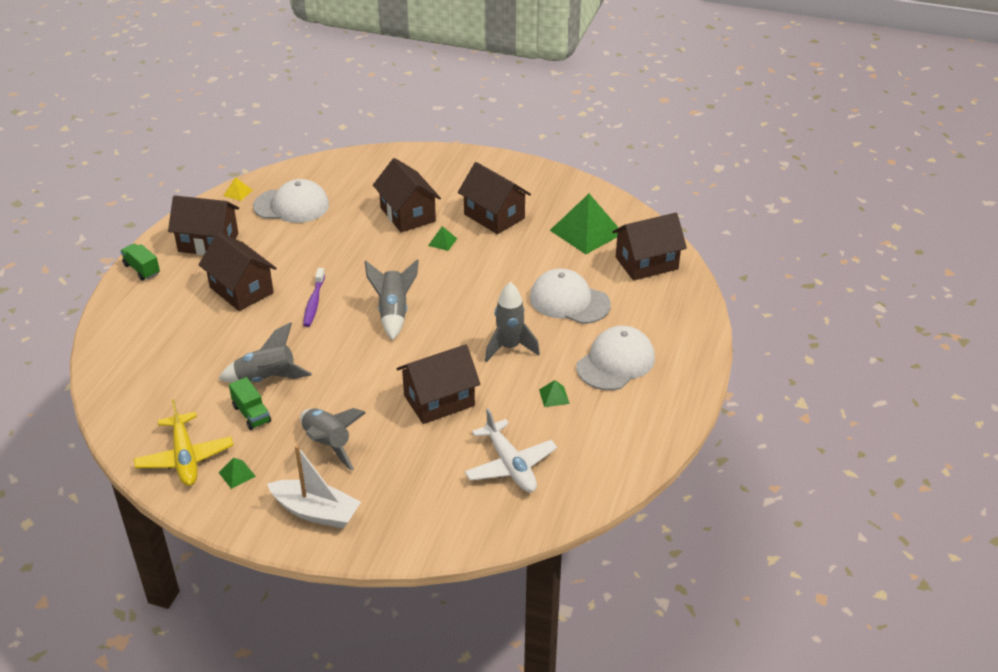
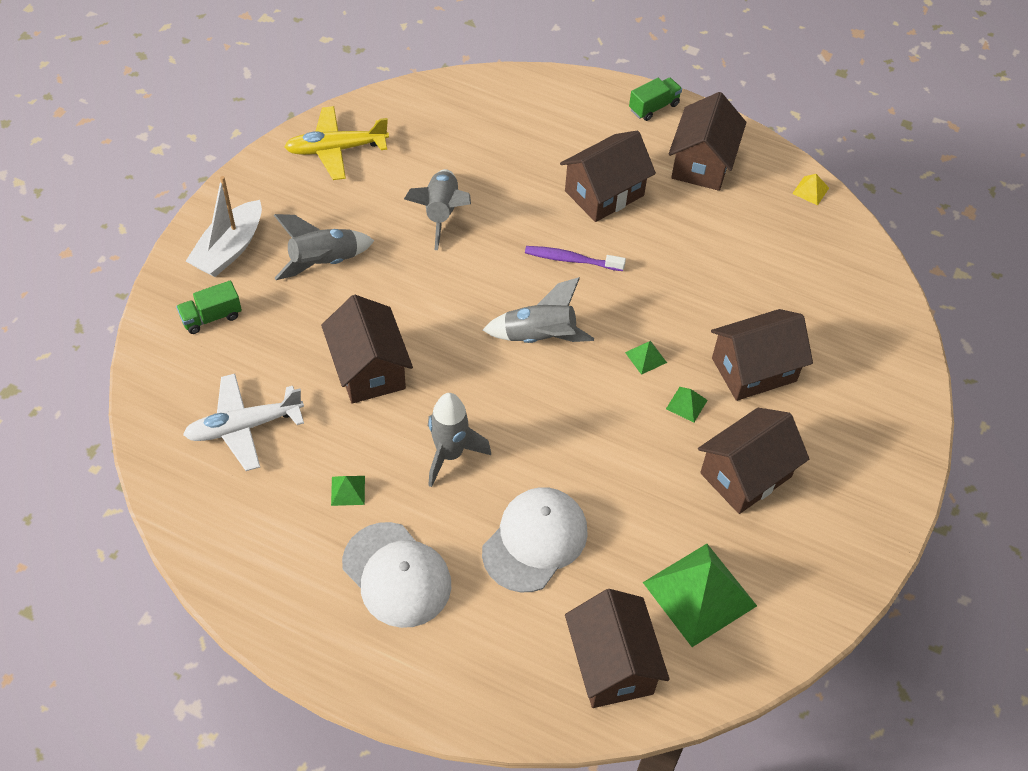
camera: 95 degrees right, 15 degrees up
green pyramid [218,458,256,489] -> green pyramid moved to [625,341,667,375]
green truck [229,377,271,430] -> green truck moved to [176,280,242,334]
white cap [253,179,329,223] -> none

